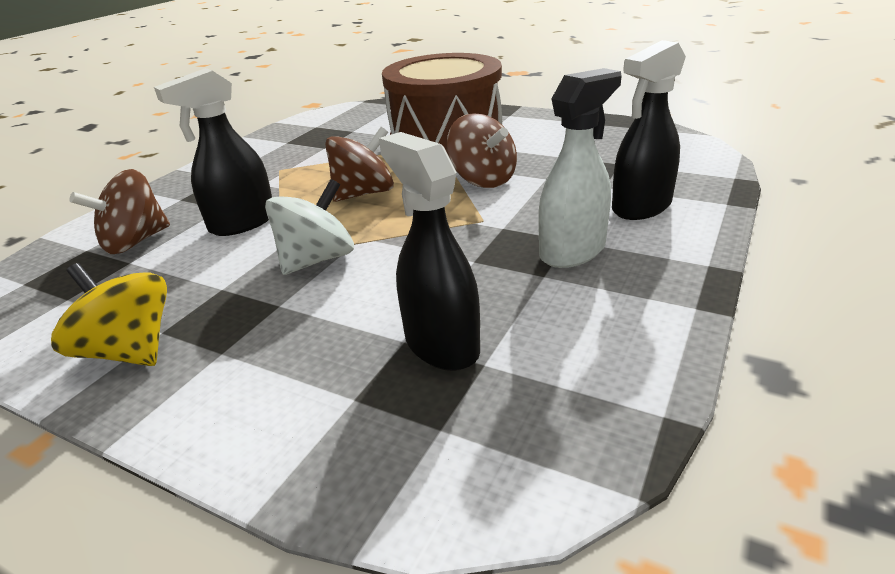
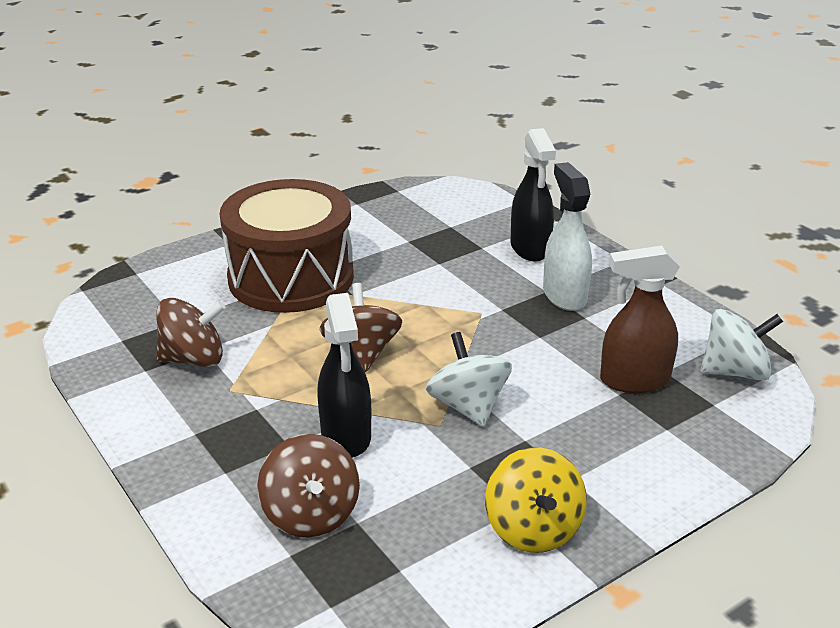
camera: 65 degrees left, 0 degrees up
yellow spinning top [51,263,167,366] -> yellow spinning top turned 75 degrees counterclockwise [485,447,587,553]
black spray bottle [379,132,480,371] -> brown spray bottle [600,246,680,393]
brown spinning top [447,113,517,188] -> brown spinning top moved to [156,298,225,367]
none -> white spinning top [701,309,783,381]

